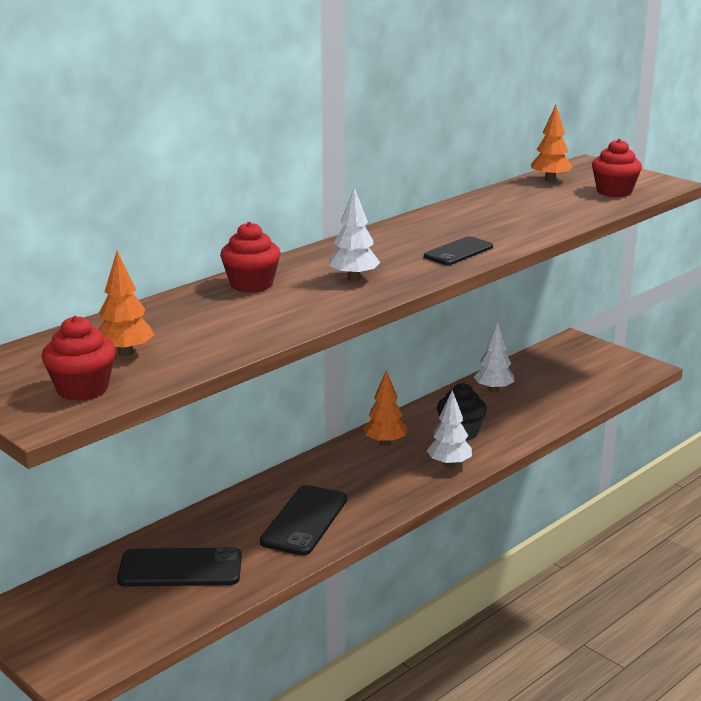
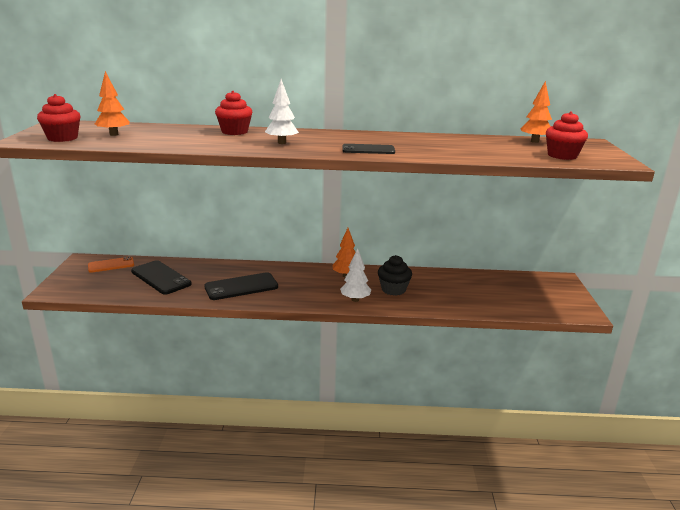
camera: 45 degrees right, 0 degrees up
white tree [474,322,514,393] -> none
none -> orange phone [88,256,134,273]

